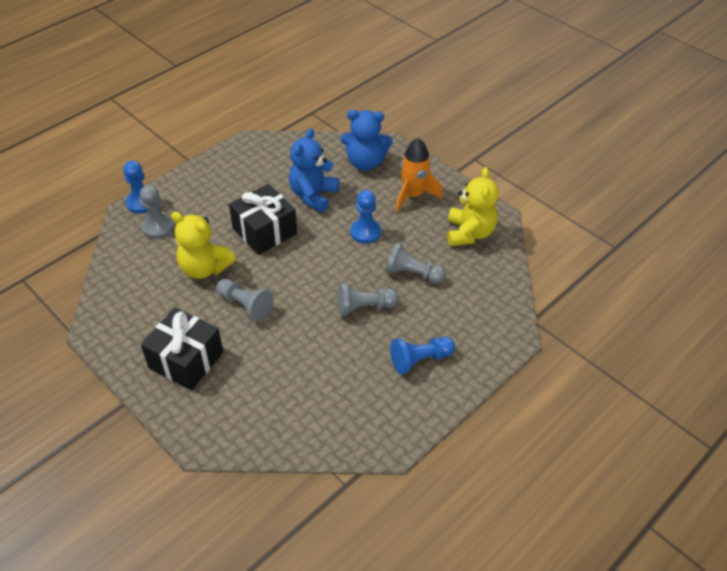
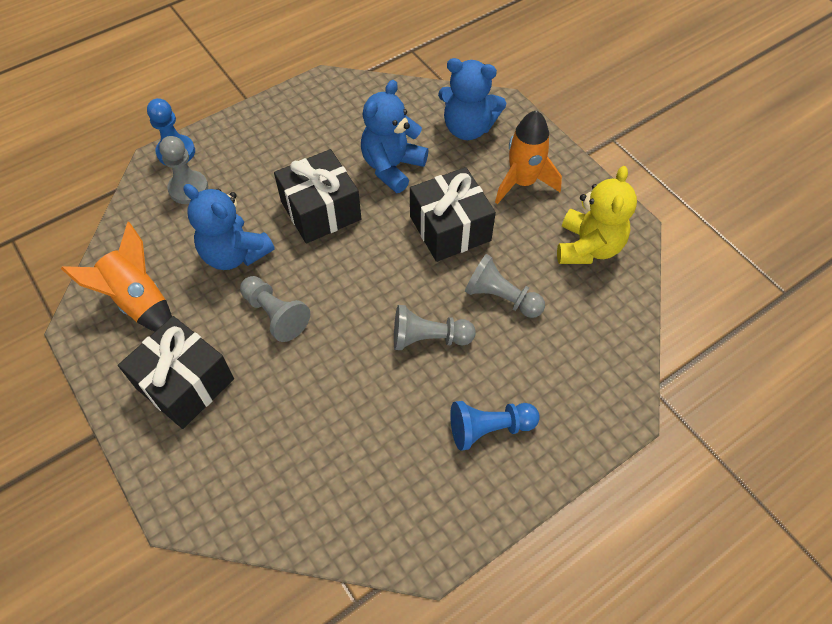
camera: 10 degrees right, 10 degrees up
yellow teddy bear [171,212,236,279] -> blue teddy bear [183,184,275,270]
blue pawn [350,190,381,244] -> black gift [410,167,496,262]
none -> orange rocket [61,222,172,332]

